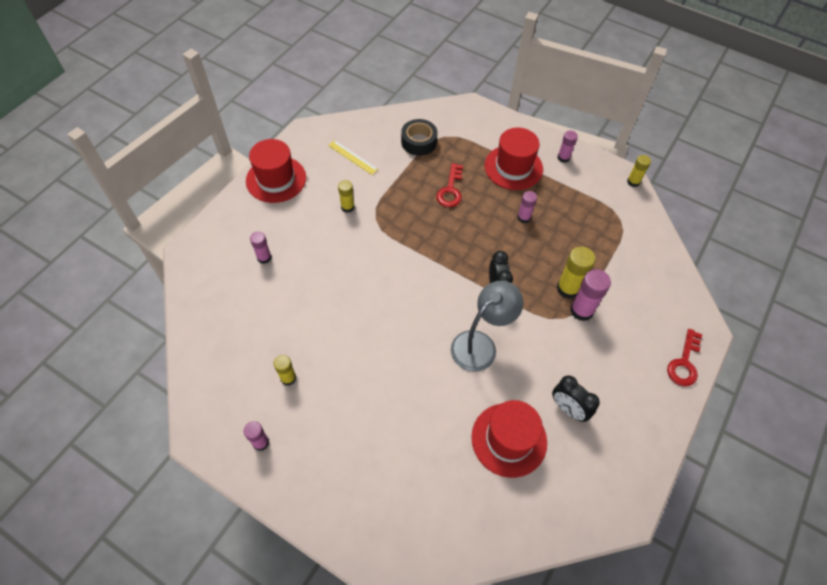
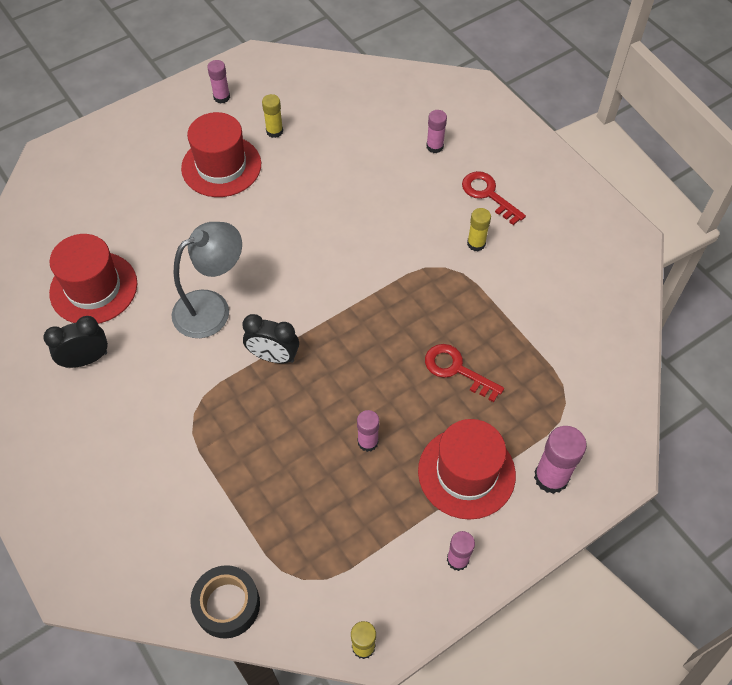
camera: 115 degrees right, 0 degrees up
red hat [246,139,306,203] -> red hat moved to [181,112,261,197]
yellow ruler [328,140,378,175] -> none
black tape [401,119,437,156] -> black tape moved to [190,565,260,638]
grey lamp [451,281,524,372] -> grey lamp turned 105 degrees counterclockwise [172,222,242,338]
yellow glue stick [557,246,596,299] -> none
pink glue stick [570,269,611,321] -> pink glue stick moved to [534,426,587,494]
red key [667,329,702,386] -> red key moved to [462,171,526,225]

